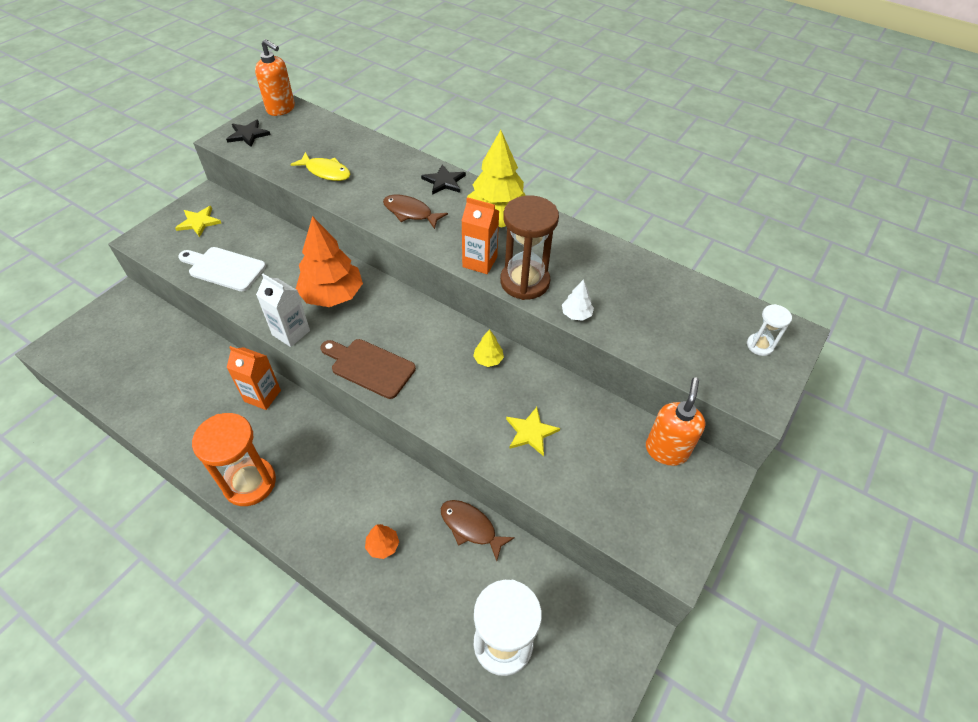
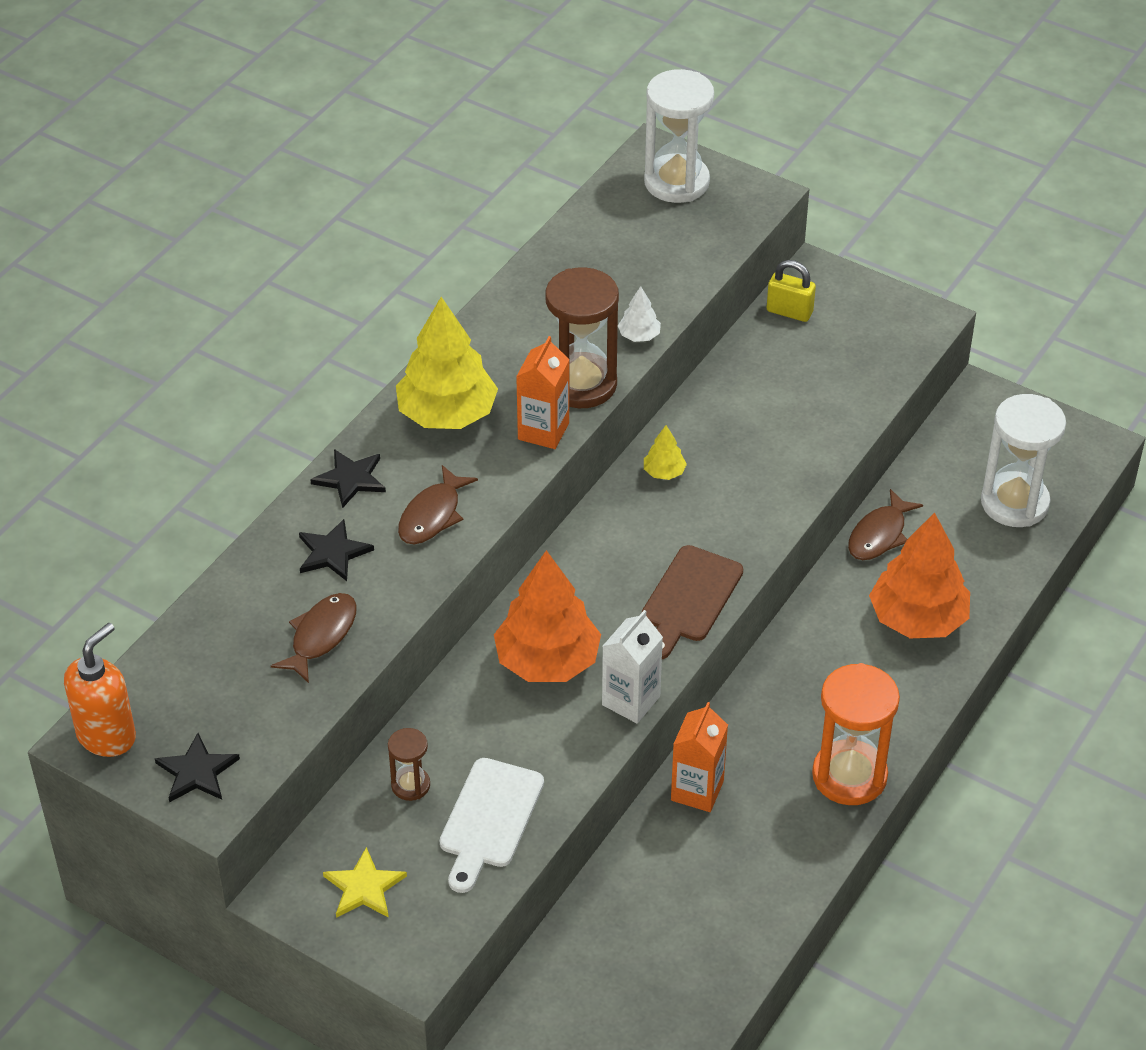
camera: 90 degrees left, 5 degrees down
yellow fish [290,152,351,181] -> brown fish [271,593,357,683]
orange tree [365,524,399,559] -> orange tree [869,512,970,638], size x2.29
yellow star [506,407,560,456] -> none
orange soap dispenser [646,377,705,466] -> yellow padlock [767,260,816,322]
white hourglass [747,304,792,356] -> white hourglass [644,69,714,203], size x2.01
none -> black star [299,519,374,581]
none -> brown hourglass [388,728,430,801]

